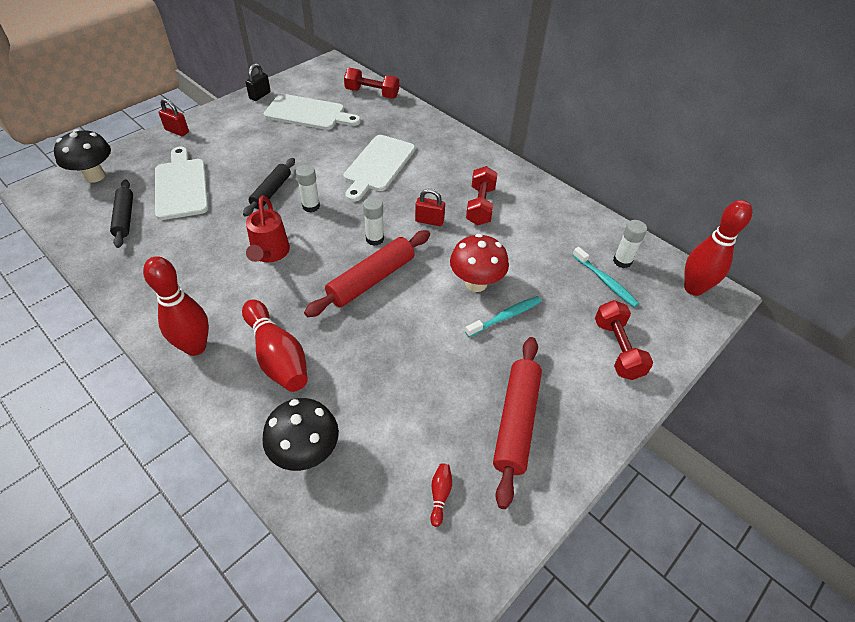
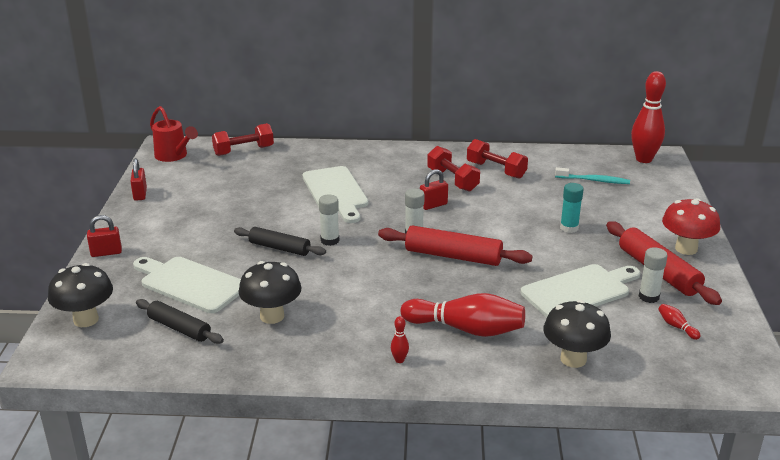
camera: 40 degrees left, 20 degrees down
red bowling pin [143,256,209,356] -> red bowling pin [391,316,409,363], size x0.41
black rolling pin [243,158,295,217] -> black rolling pin turned 45 degrees counterclockwise [234,227,326,256]
black padlock [245,63,271,101] -> red padlock [130,158,147,201]
red watering can [246,196,290,262] -> red watering can moved to [150,106,198,162]
white cutting board [264,94,361,130] -> white cutting board moved to [521,264,640,318]
red rolling pin [304,230,430,317] -> red rolling pin turned 75 degrees counterclockwise [378,225,533,266]
red mushroom [450,234,509,292] -> red mushroom moved to [662,198,720,255]
turquoise toothbrush [465,296,541,337] -> turquoise glue stick [560,183,584,233]
red dumbbell [595,300,653,380] -> red dumbbell moved to [467,139,528,179]
white glue stick [613,220,647,268] -> white glue stick moved to [639,247,668,303]
none -> black mushroom [238,261,302,324]

